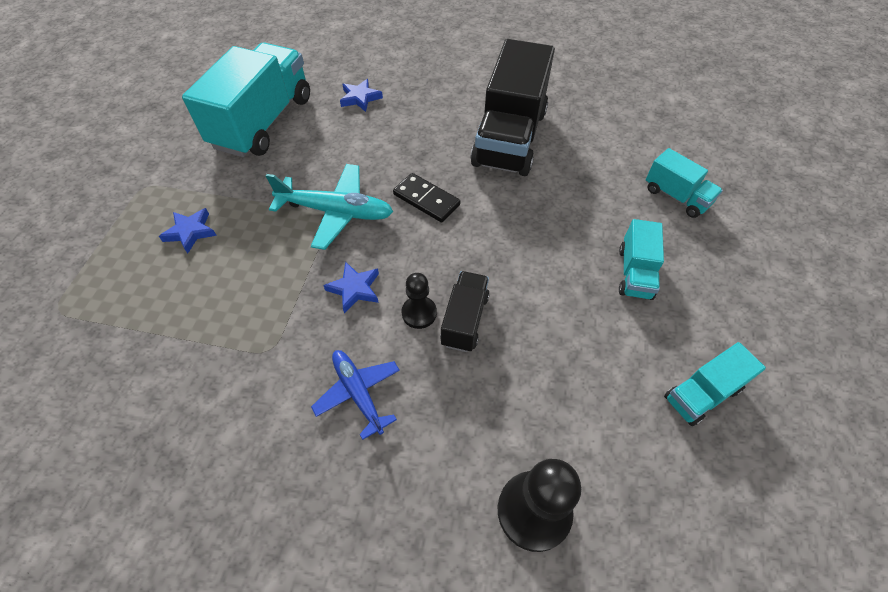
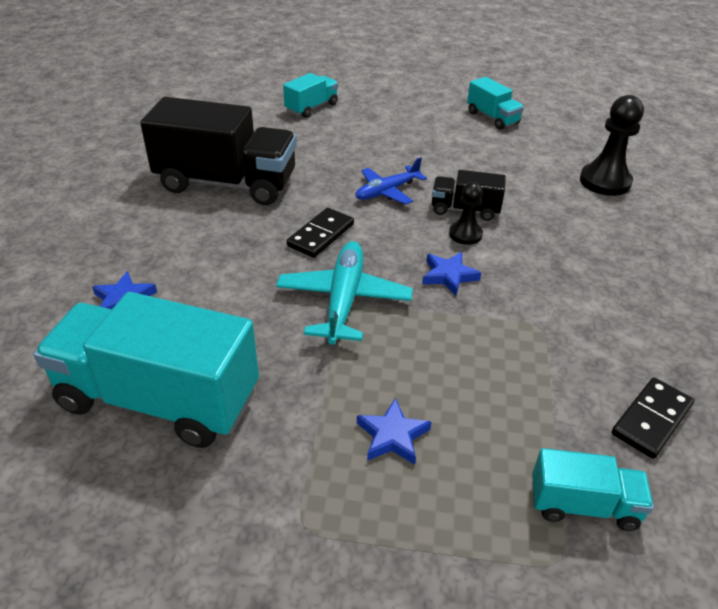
camera: 95 degrees left, 15 degrees down
blue plane [311,350,400,440] -> blue plane moved to [356,157,427,205]
turquoise truck [619,219,664,300] -> turquoise truck moved to [532,448,654,531]
none -> black domino [612,378,694,459]

